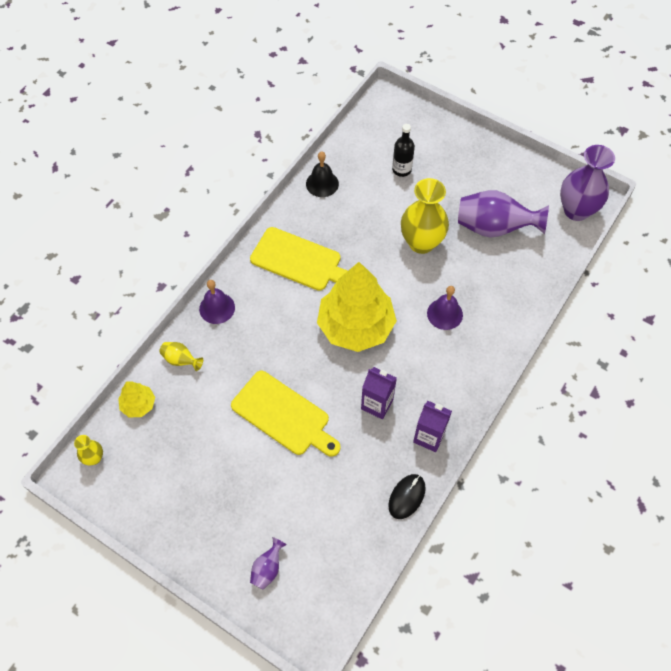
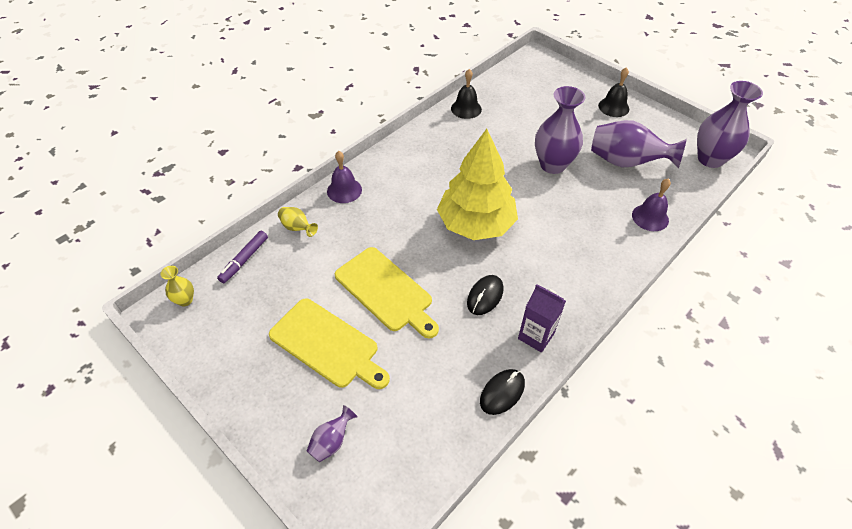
camera: 10 degrees right, 10 degrees down
yellow tree [118,382,155,417] -> purple marker [217,231,268,283]
yellow cutting board [250,227,347,291] -> yellow cutting board moved to [269,298,390,389]
purple carton [361,367,397,419] -> black mouse [467,275,504,315]
black bottle [392,124,415,177] -> none
yellow vase [401,178,449,254] -> purple vase [535,86,585,174]
purple bell [427,286,463,330] -> purple bell moved to [632,179,671,231]
none -> black bell [598,67,629,117]

